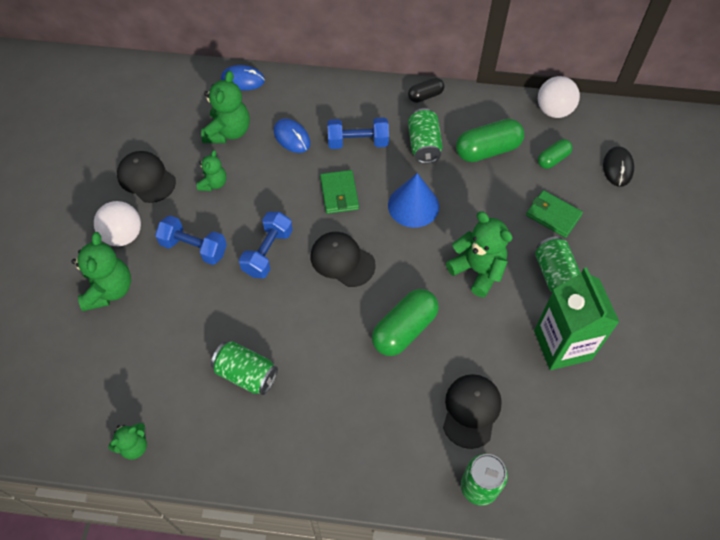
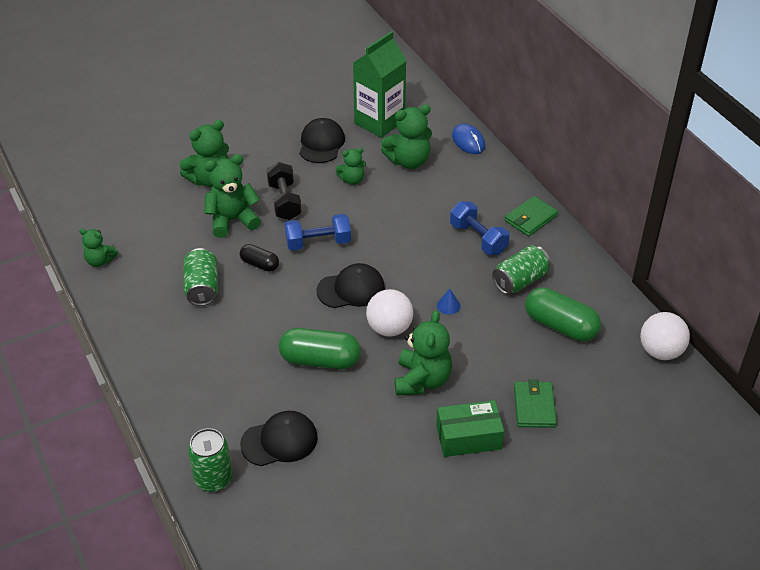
camera: 55 degrees right, 15 degrees down
white ball [94,201,141,246] -> white ball moved to [366,289,413,337]
blue dumbbell [155,215,227,265] -> black dumbbell [266,162,302,220]
blue mouse [274,118,310,153] -> none
black cap [311,232,376,287] -> black cap turned 75 degrees clockwise [316,263,385,308]
green wallet [320,170,359,214] -> green wallet moved to [505,196,558,236]
blue cone [388,173,439,228] -> blue cone [437,289,461,315], size x0.44
black capsule [408,78,444,103] -> black capsule moved to [240,244,279,272]
green carton [534,267,619,370] -> green carton moved to [353,31,406,138]
green can [535,236,580,292] -> green box [436,400,504,457]
green capsule [538,139,573,169] -> none
black mouse [603,146,634,187] -> none
none -> green teddy bear [204,154,261,238]

